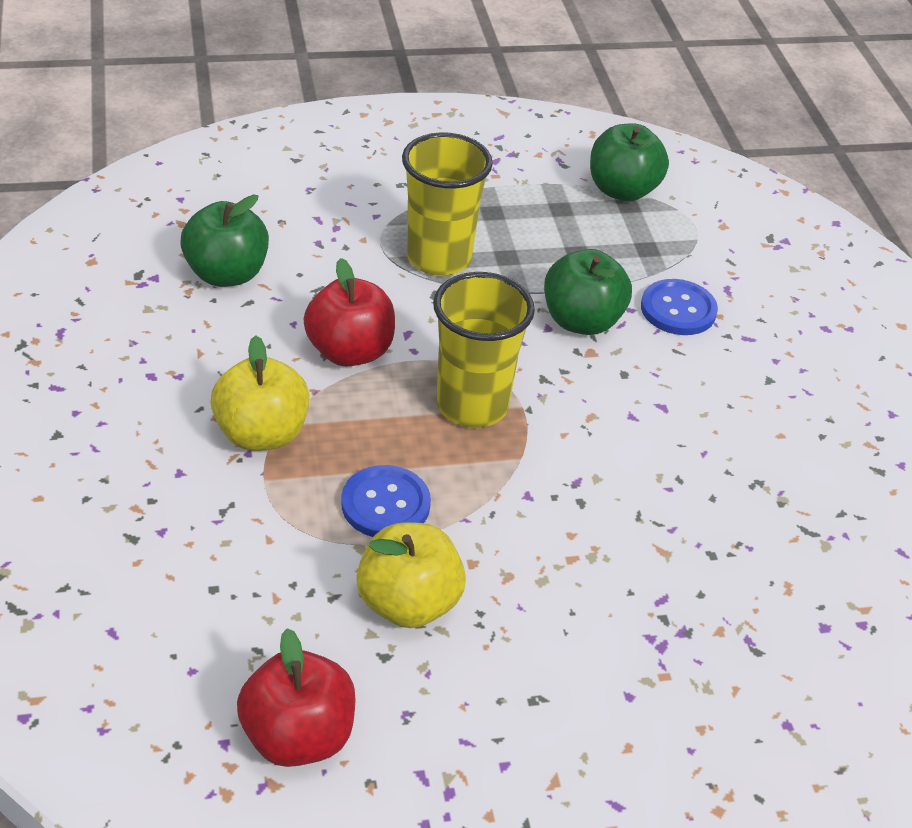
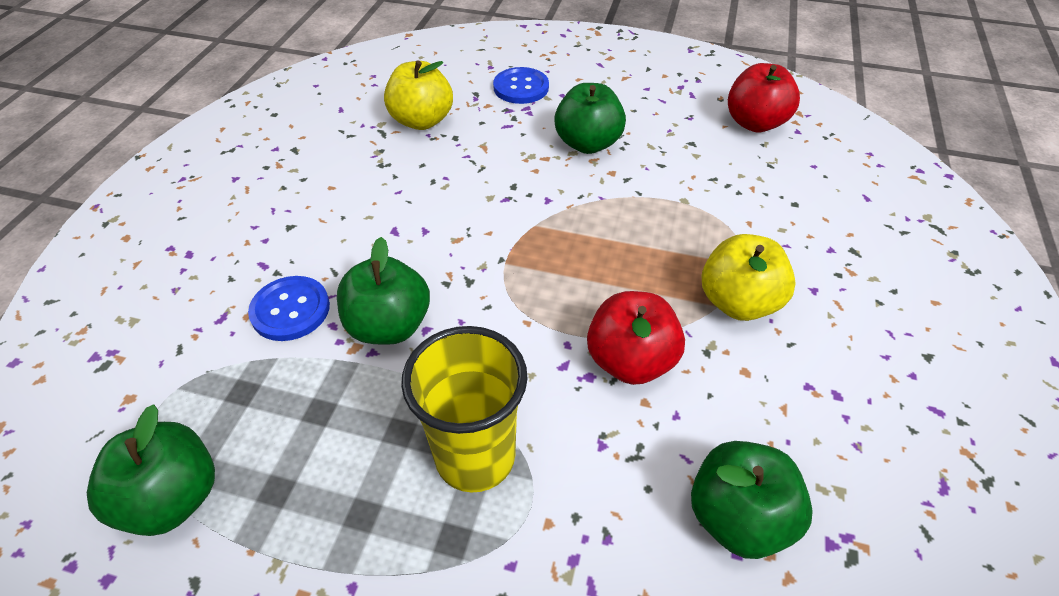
camera: 150 degrees left, 5 degrees up
blue button [341,465,431,537] -> blue button moved to [493,67,549,104]
yellow apple [356,522,466,628] -> yellow apple moved to [384,60,453,130]
yellow cup [433,272,535,428] -> none
none -> green apple [554,83,626,154]

